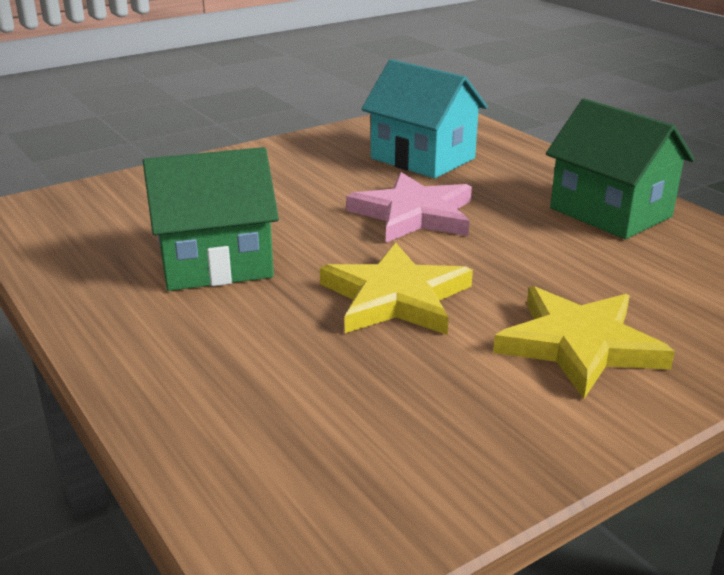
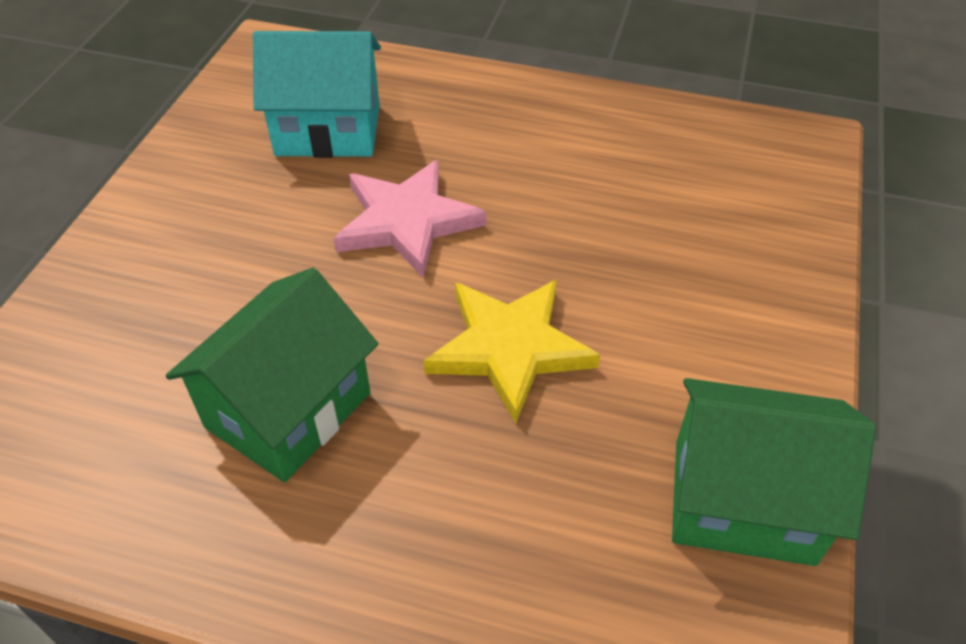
camera: 40 degrees left, 20 degrees up
yellow star [493,286,675,399] -> none
green house [546,99,695,239] -> green house moved to [672,378,876,566]

